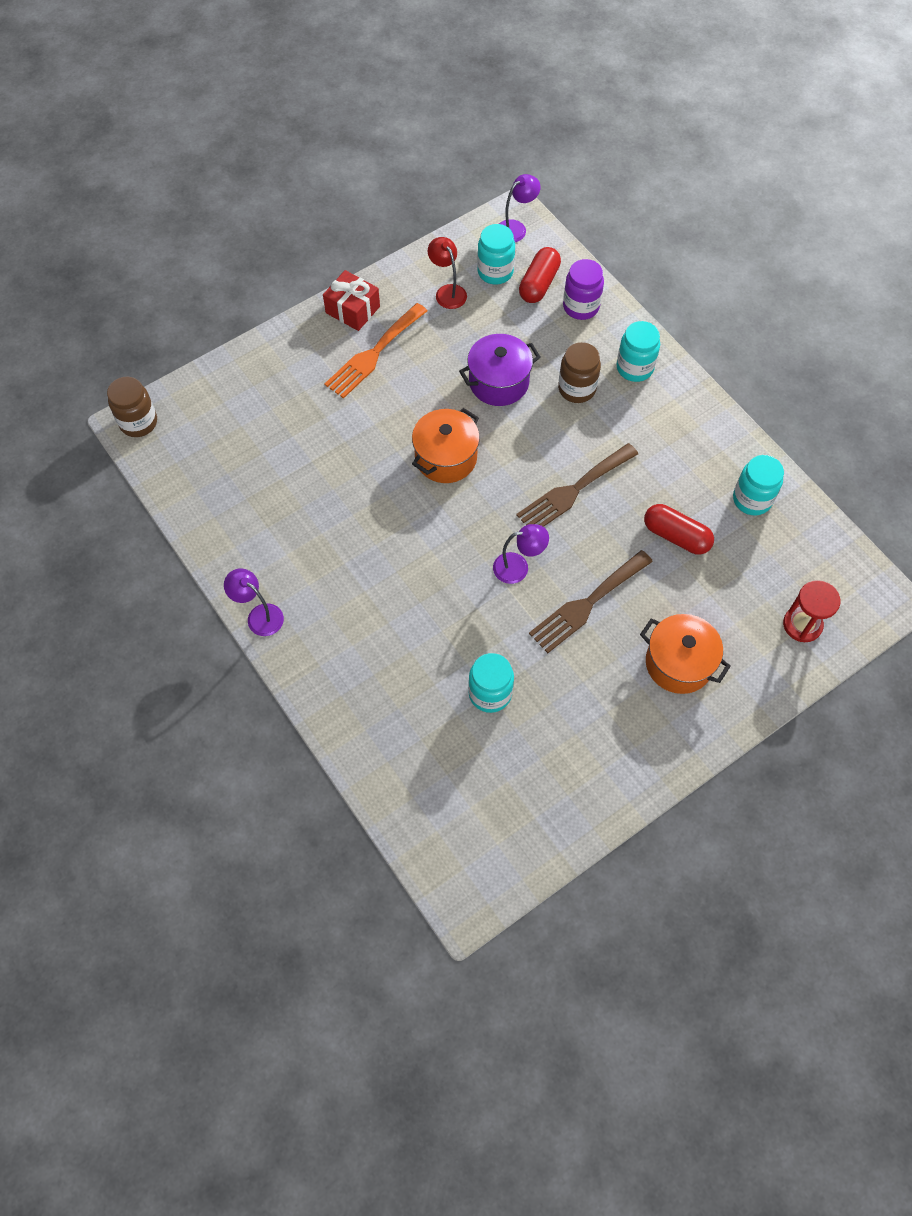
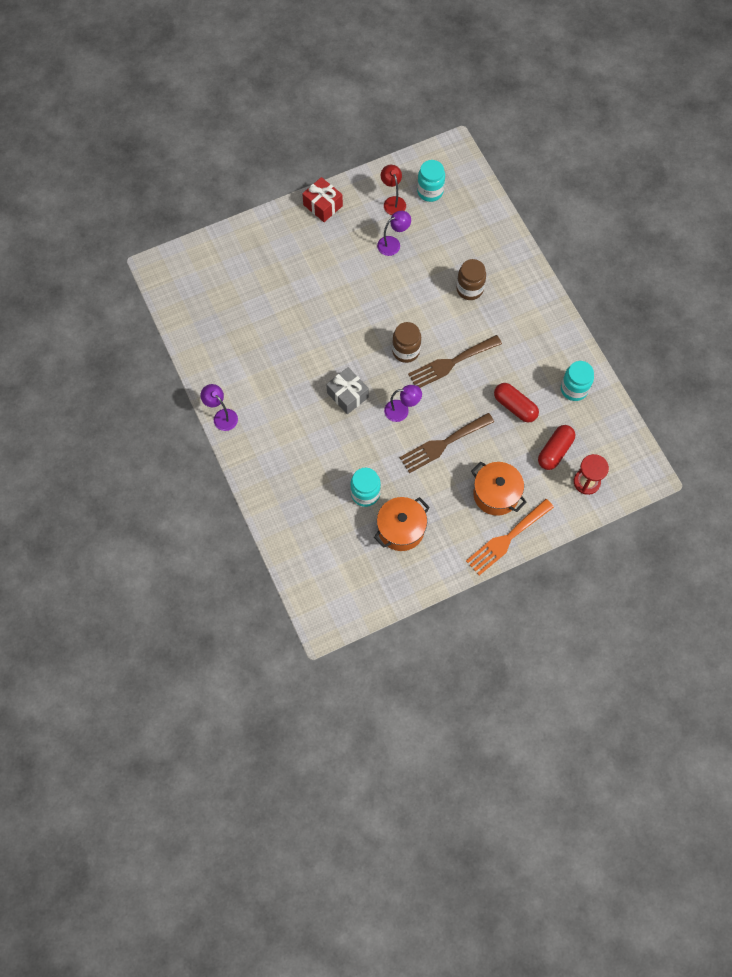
camera: 10 degrees right, 5 degrees up
brown jar [107,377,157,437] -> brown jar moved to [392,322,421,363]
orange fork [325,303,427,399] -> orange fork moved to [466,499,554,575]
orange pot [412,408,480,483] -> orange pot moved to [374,497,430,551]
purple pot [459,334,541,406] -> none
purple lamp [499,174,541,242] -> purple lamp moved to [377,211,411,256]
red capsule [519,247,561,303] -> red capsule moved to [538,425,575,470]
purple jar [563,259,604,320] -> none
turquoise jar [616,321,660,382] -> none
none -> grey gift [326,367,369,414]

